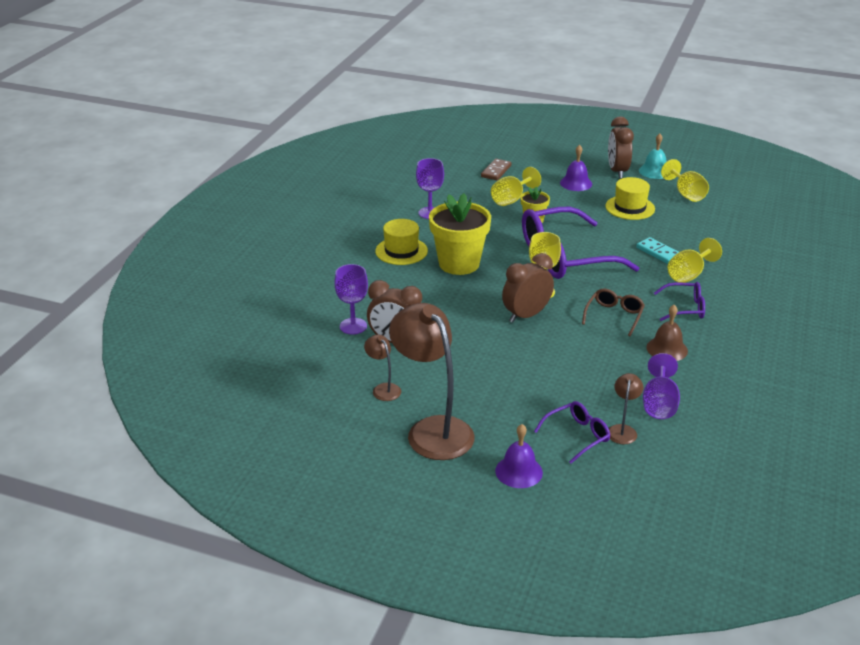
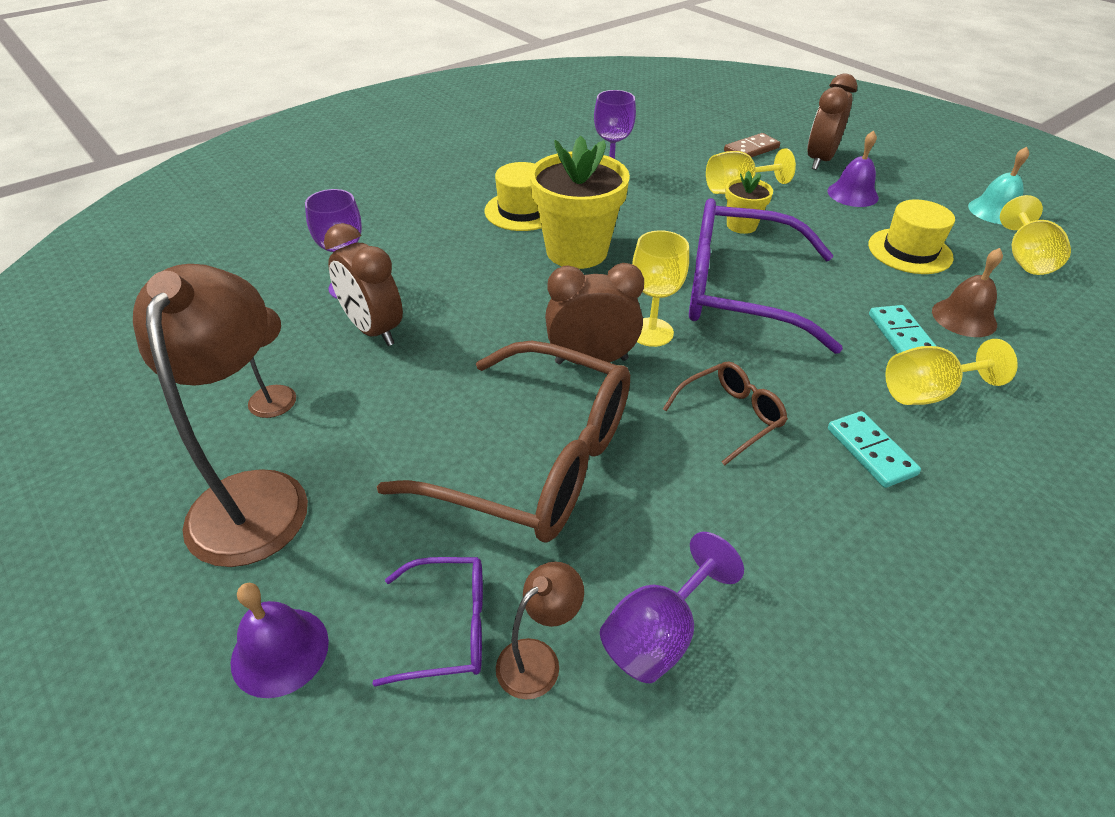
camera: 30 degrees right, 10 degrees up
brown clock [608,116,634,179] -> brown clock moved to [807,73,857,170]
brown bell [646,305,688,361] -> brown bell moved to [932,248,1003,337]
purple glasses [654,282,705,321] -> turquoise domino [828,411,921,488]
none -> brown glasses [377,341,630,542]

